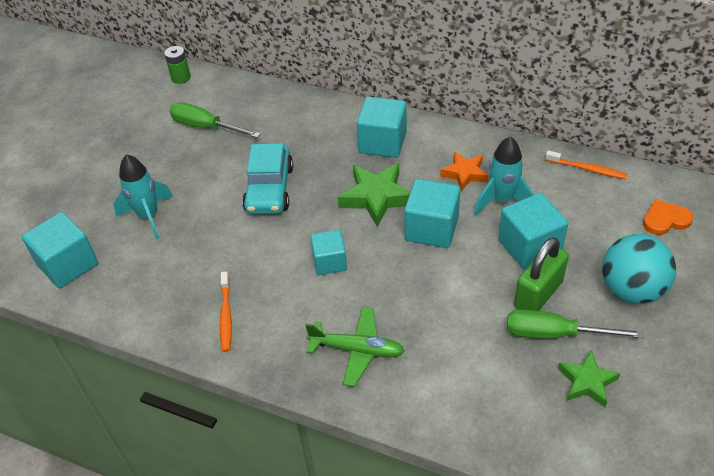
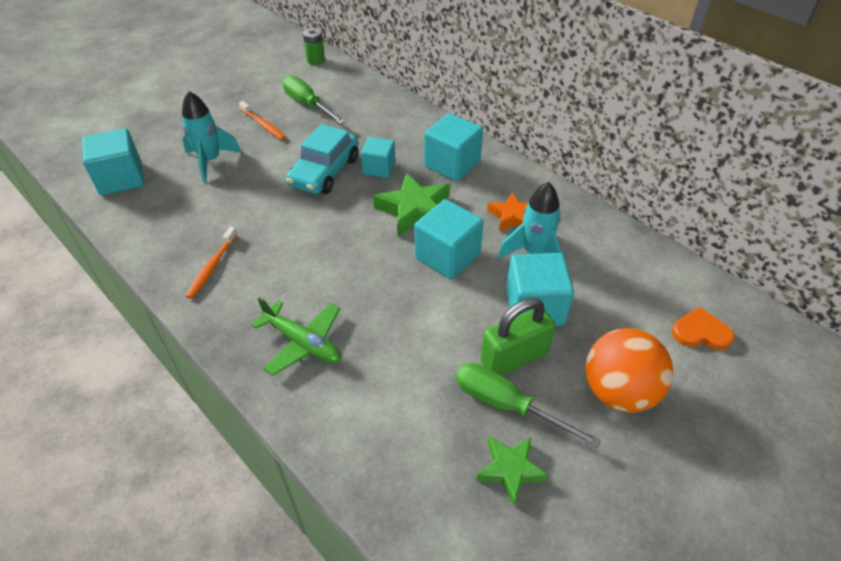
camera: 20 degrees right, 0 degrees up
turquoise cube [310,230,347,275] -> turquoise cube moved to [361,137,396,178]
orange toothbrush [545,150,628,179] -> orange toothbrush moved to [239,101,286,140]
turquoise ball [602,234,676,304] -> orange ball [585,328,673,413]

